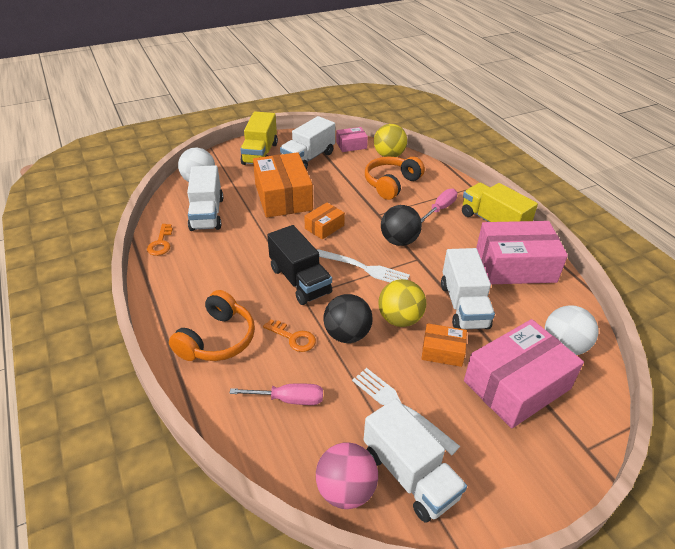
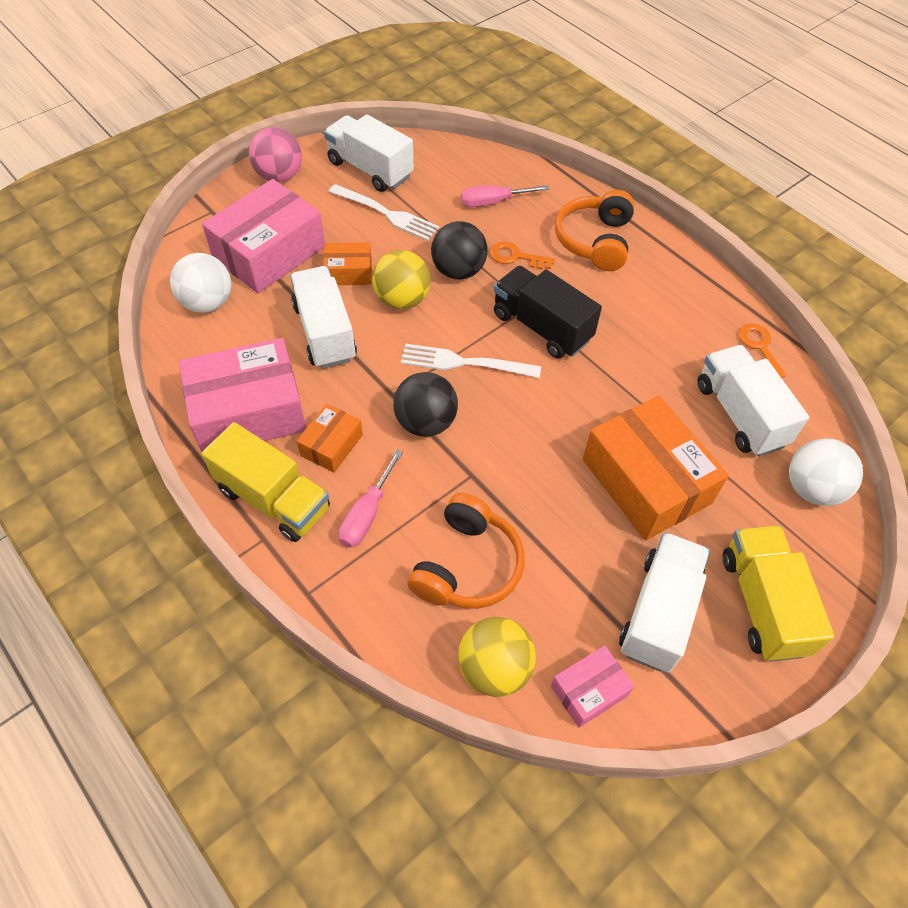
camera: 165 degrees right, 15 degrees up
orange box [304,203,345,240] -> orange box moved to [297,404,363,473]
pink ball [316,442,378,509] -> pink ball moved to [249,127,302,183]

